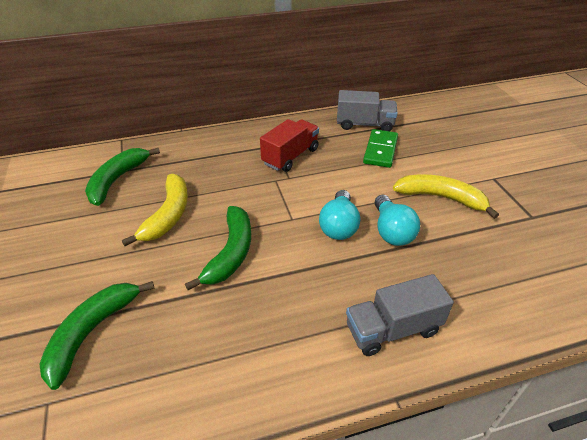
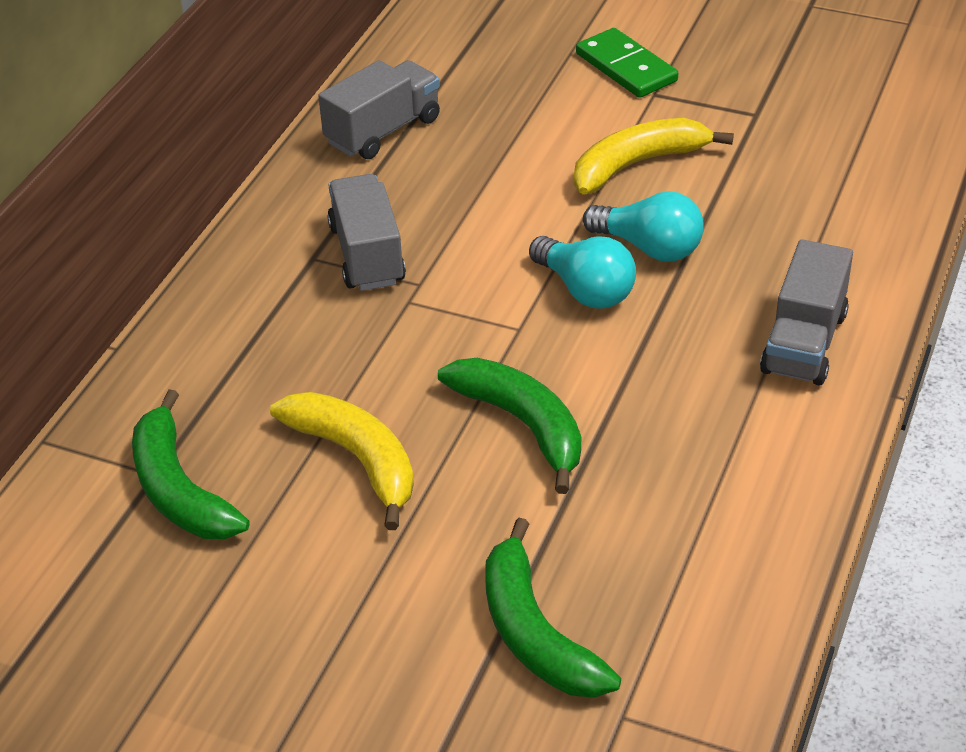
camera: 50 degrees left, 0 degrees up
red truck [260,119,319,172] -> grey truck [327,174,406,291]
green domino [363,129,398,168] -> green domino moved to [576,28,678,98]

